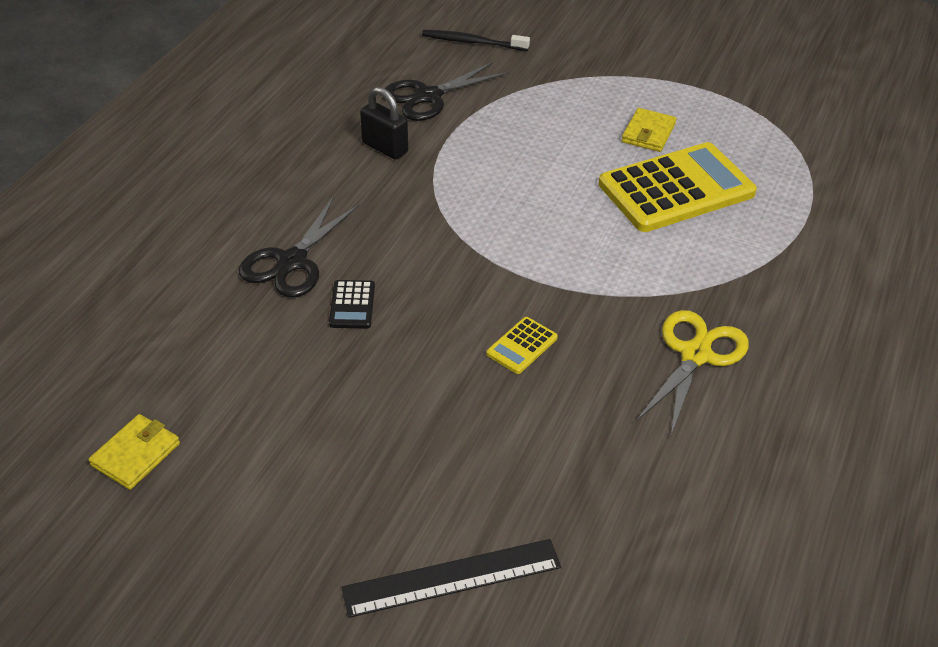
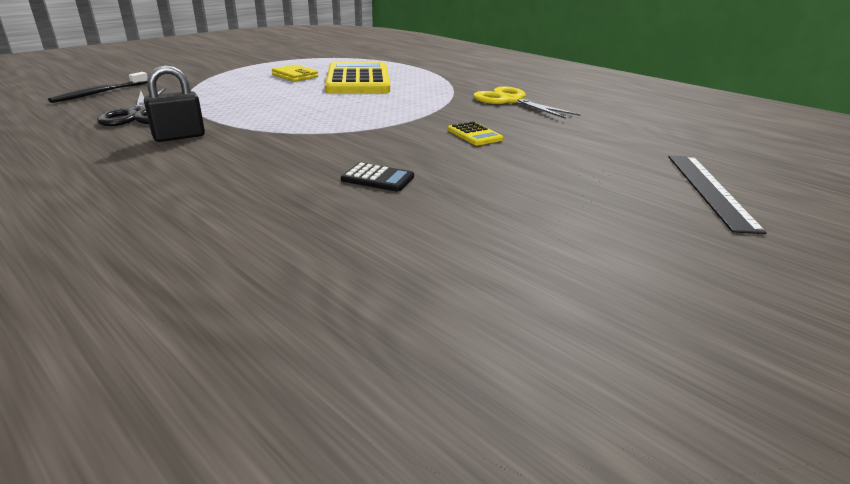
camera: 70 degrees left, 15 degrees down
yellow wallet [89,414,180,490] -> none
black scissors [239,196,360,297] -> none

